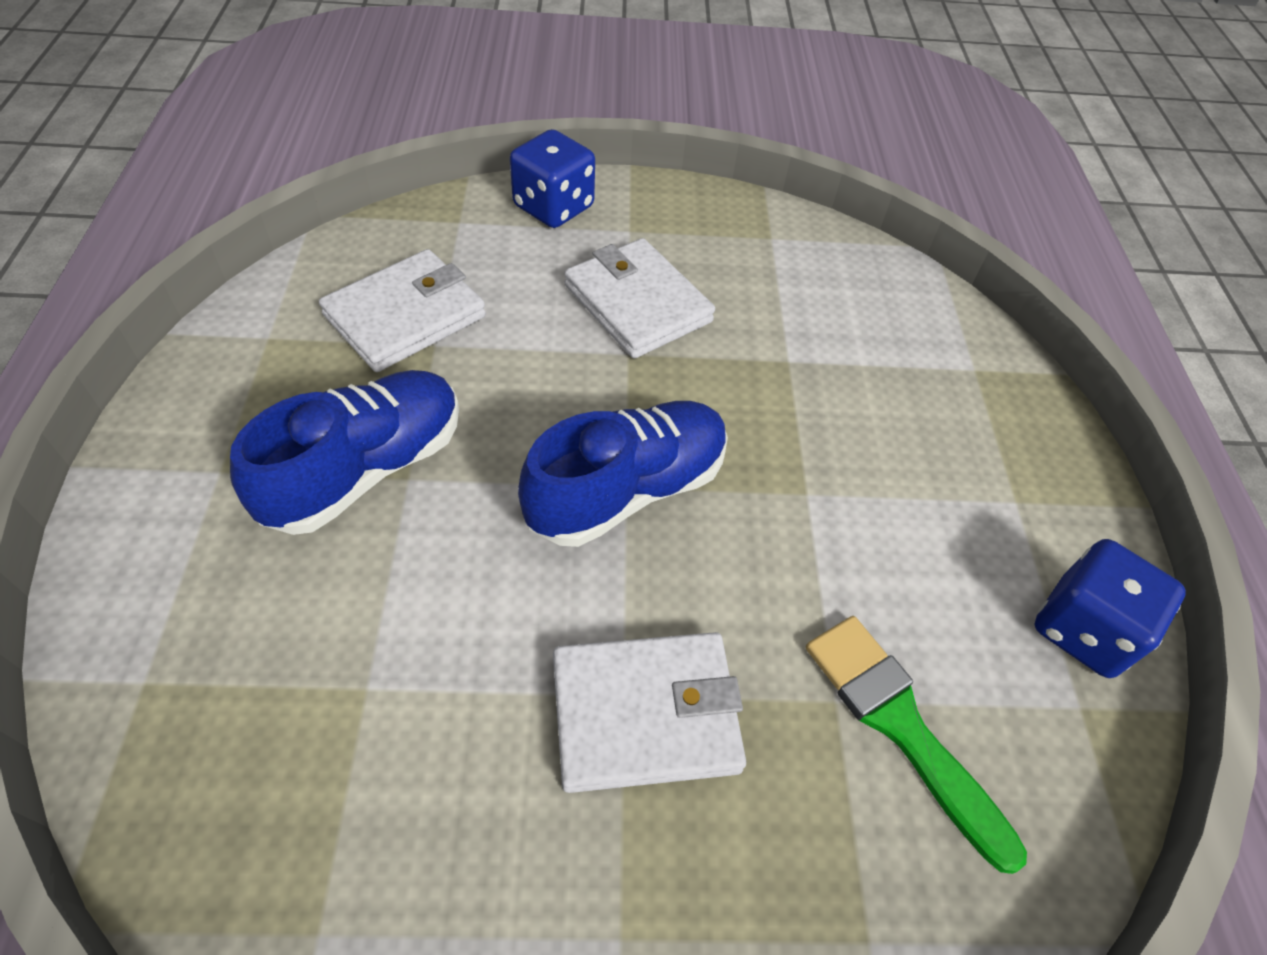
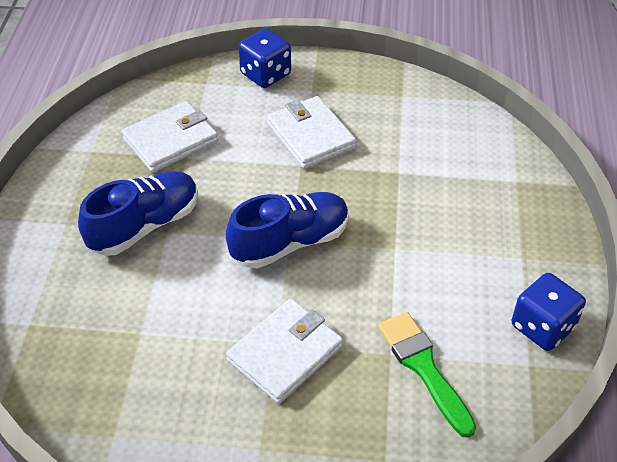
camera: 10 degrees right, 5 degrees down
white wallet [553,632,746,793] -> white wallet turned 45 degrees counterclockwise [226,299,343,404]

